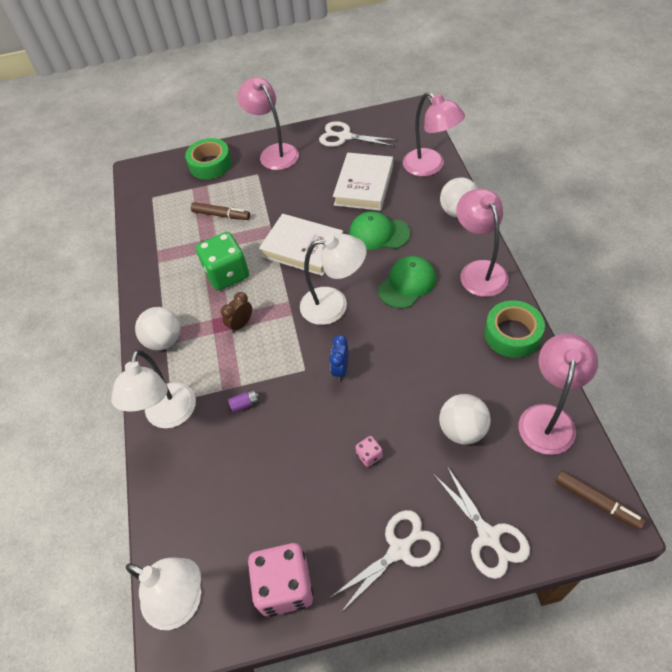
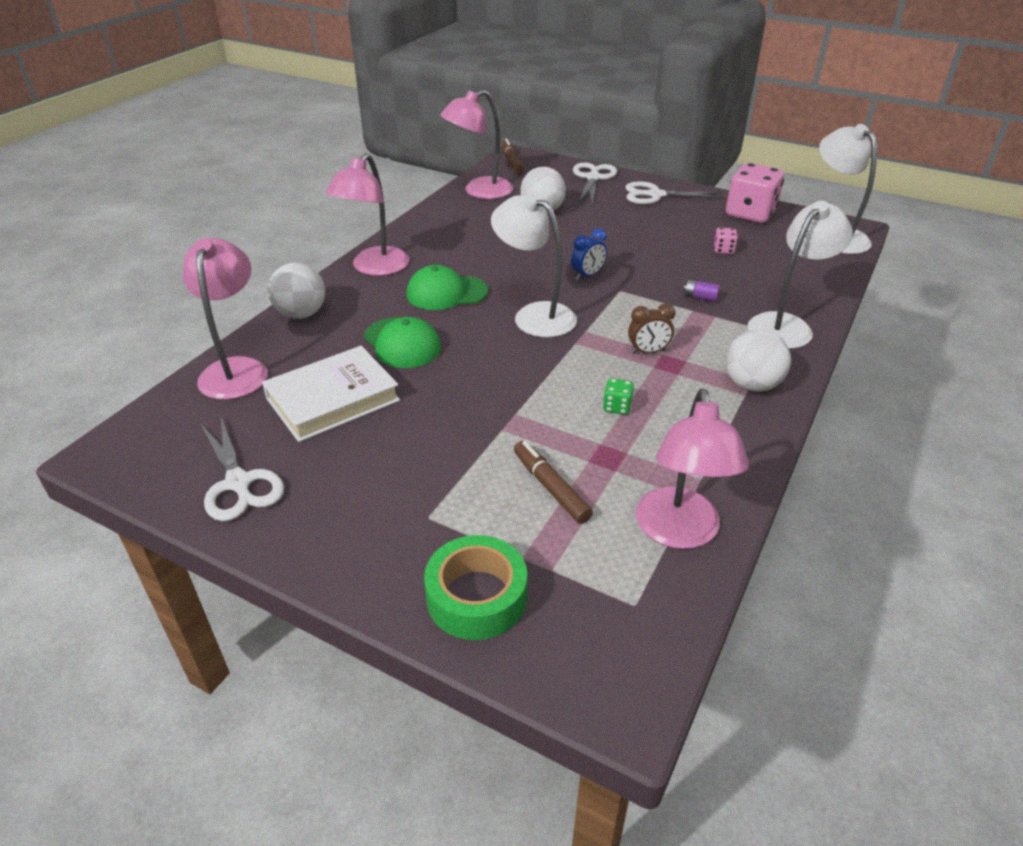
camera: 145 degrees left, 15 degrees down
green dice [196,232,249,290] -> green dice [603,378,634,415], size x0.43
pink lamp [237,77,299,170] -> pink lamp moved to [636,388,749,549]
white book [259,214,343,276] -> none
pink dice [356,436,383,467] -> pink dice moved to [713,227,738,254]
green tape [485,300,545,358] -> none

